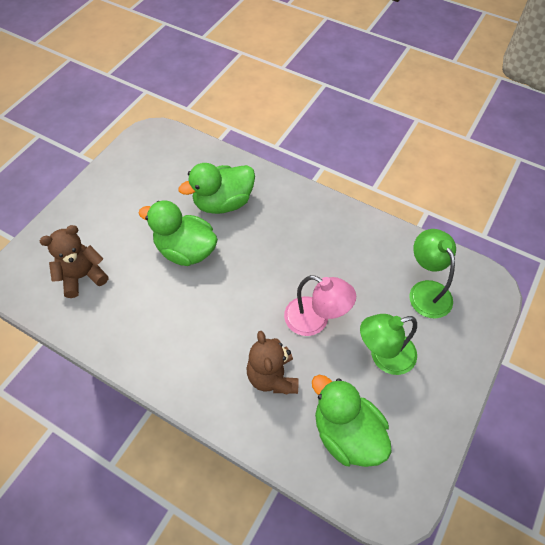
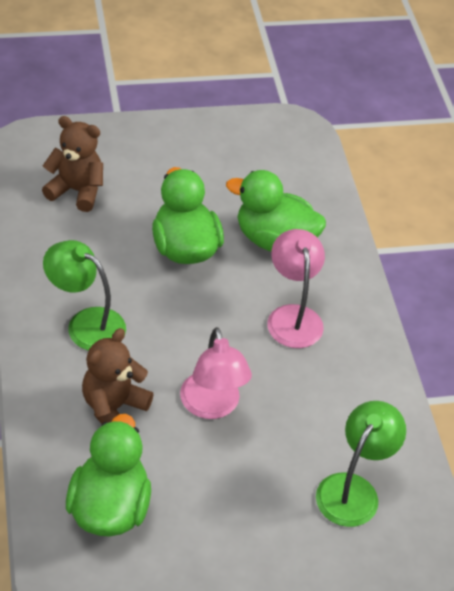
camera: 45 degrees right, 10 degrees down
green lamp [360,314,417,375] -> green lamp moved to [43,240,126,351]
none -> pink lamp [267,229,325,348]

